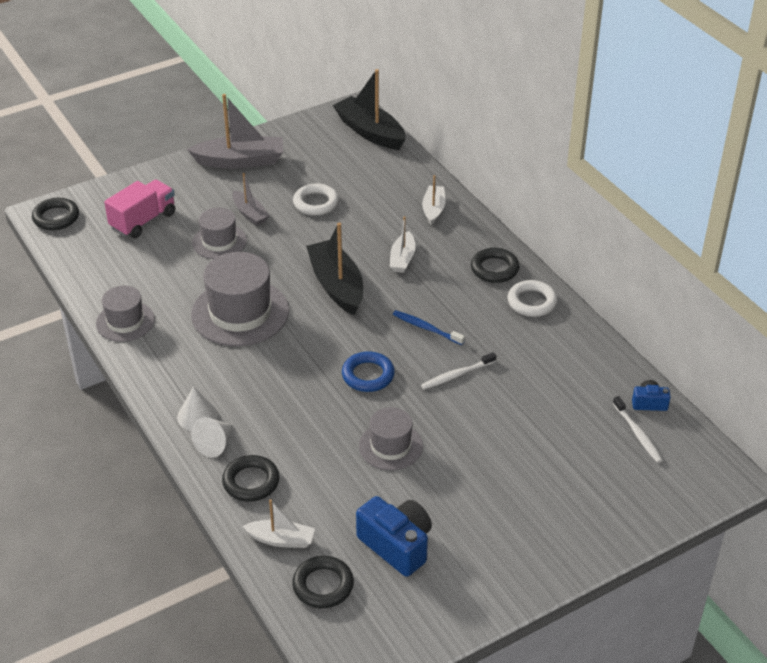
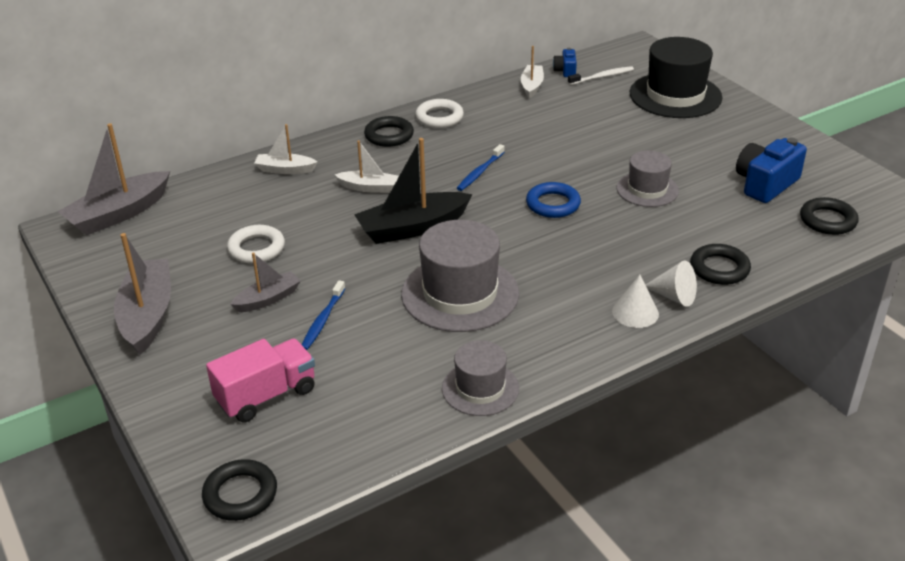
camera: 90 degrees left, 5 degrees down
pink truck [104,180,175,238] -> pink truck turned 105 degrees clockwise [206,338,315,423]
grey hat [192,208,247,259] -> blue toothbrush [302,280,345,350]
white boat [242,499,315,548] -> white boat moved to [521,46,544,98]
black boat [333,69,406,150] -> grey boat [57,123,170,235]
white toothbrush [421,352,496,389] -> none
none -> black hat [630,37,723,118]

